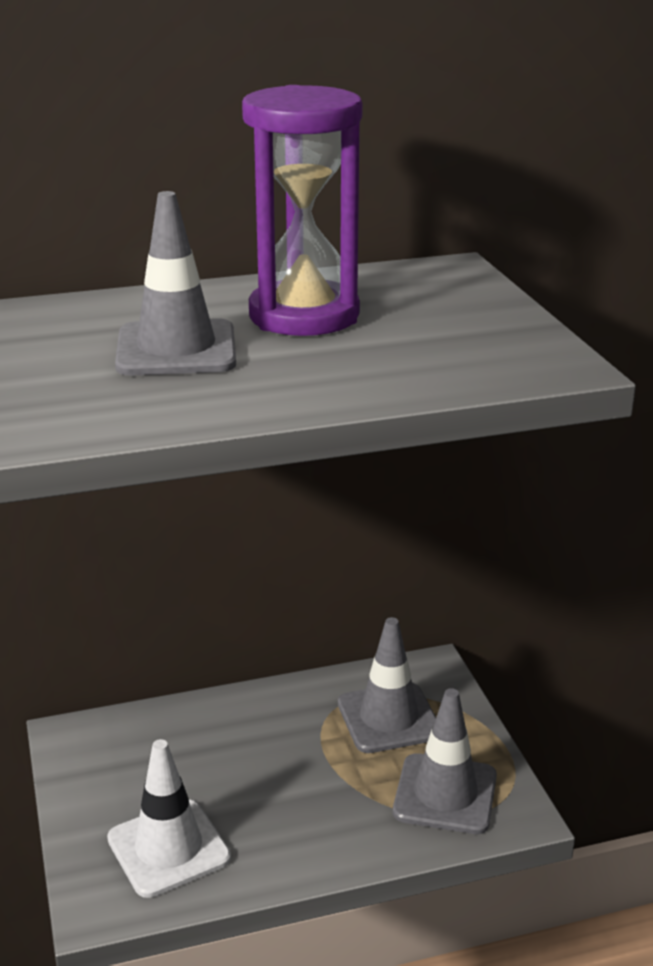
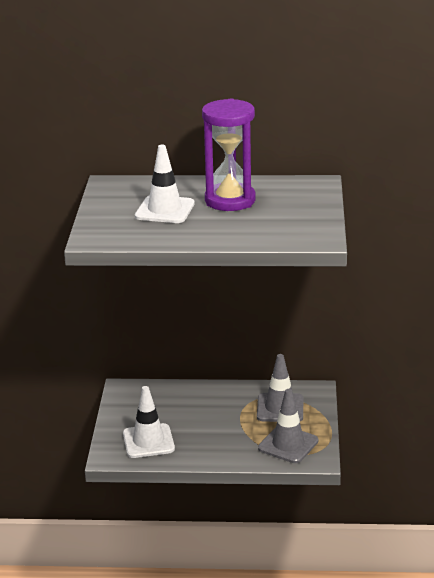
camera: 20 degrees right, 0 degrees up
grey traffic cone [115,191,236,375] -> white traffic cone [135,145,195,223]

